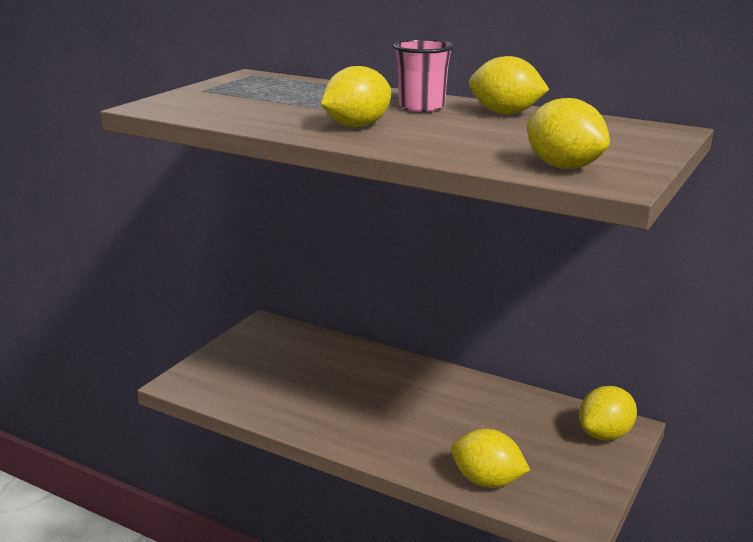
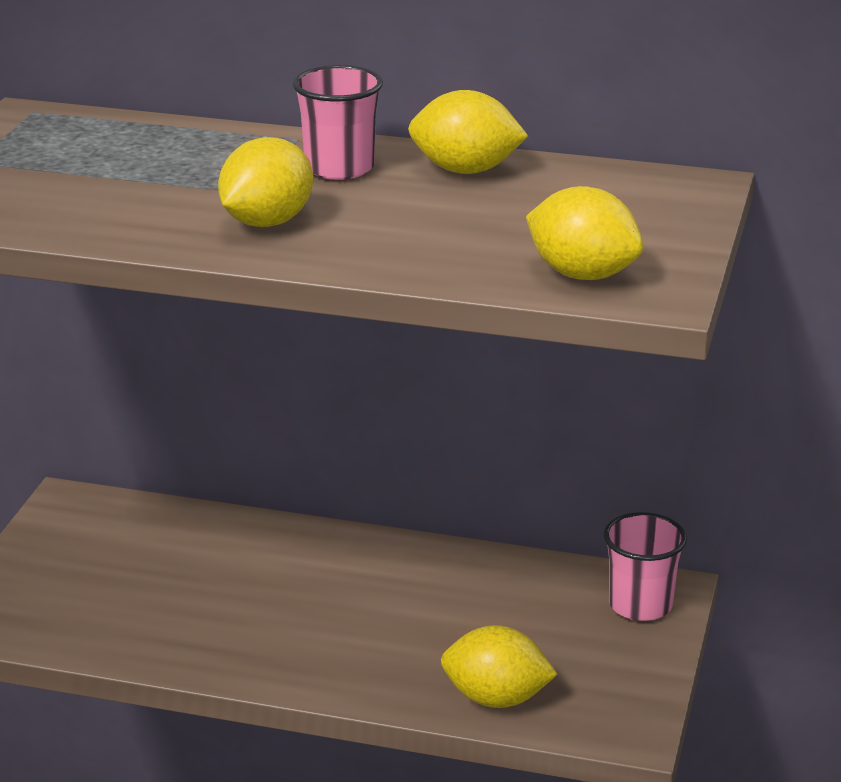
camera: 15 degrees left, 5 degrees up
yellow lemon [579,386,637,440] -> pink cup [604,512,687,621]

